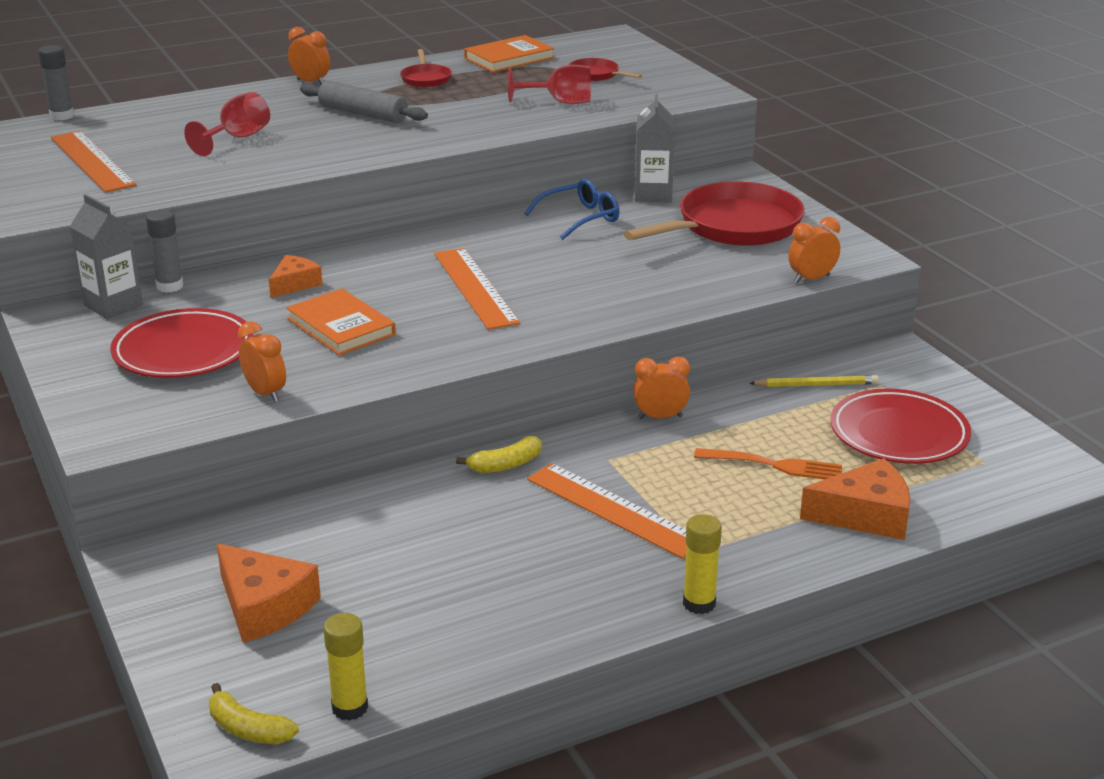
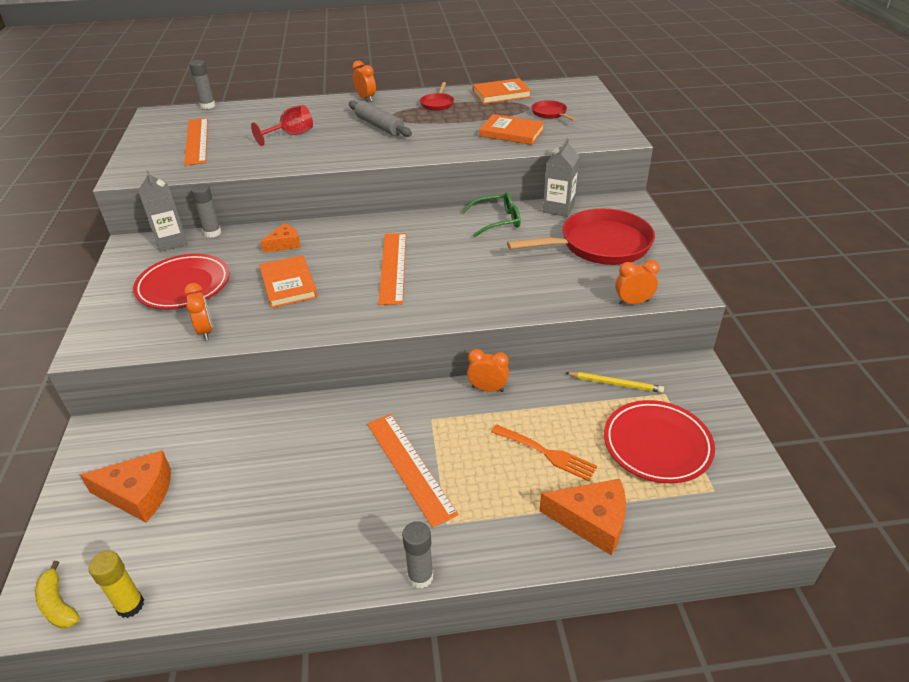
camera: 20 degrees right, 10 degrees up
orange cheese [217,544,321,643] -> orange cheese turned 60 degrees counterclockwise [80,450,171,522]
yellow banana [456,436,542,473] -> none
red goblet [508,65,591,104] -> orange book [479,114,545,145]
blue glasses [524,179,620,240] -> green glasses [462,192,521,237]
yellow glue stick [683,514,722,614] -> grey glue stick [402,521,433,589]

